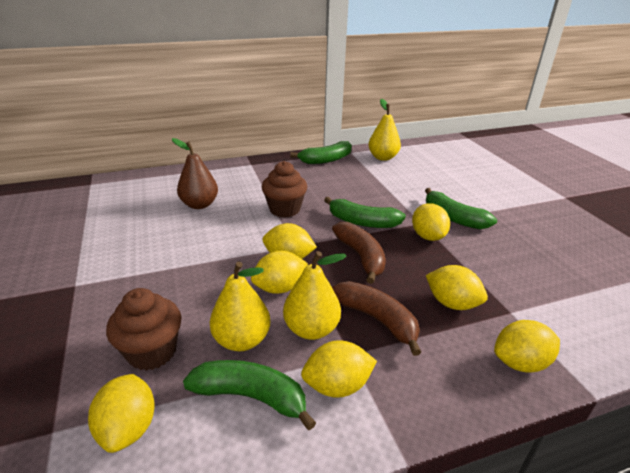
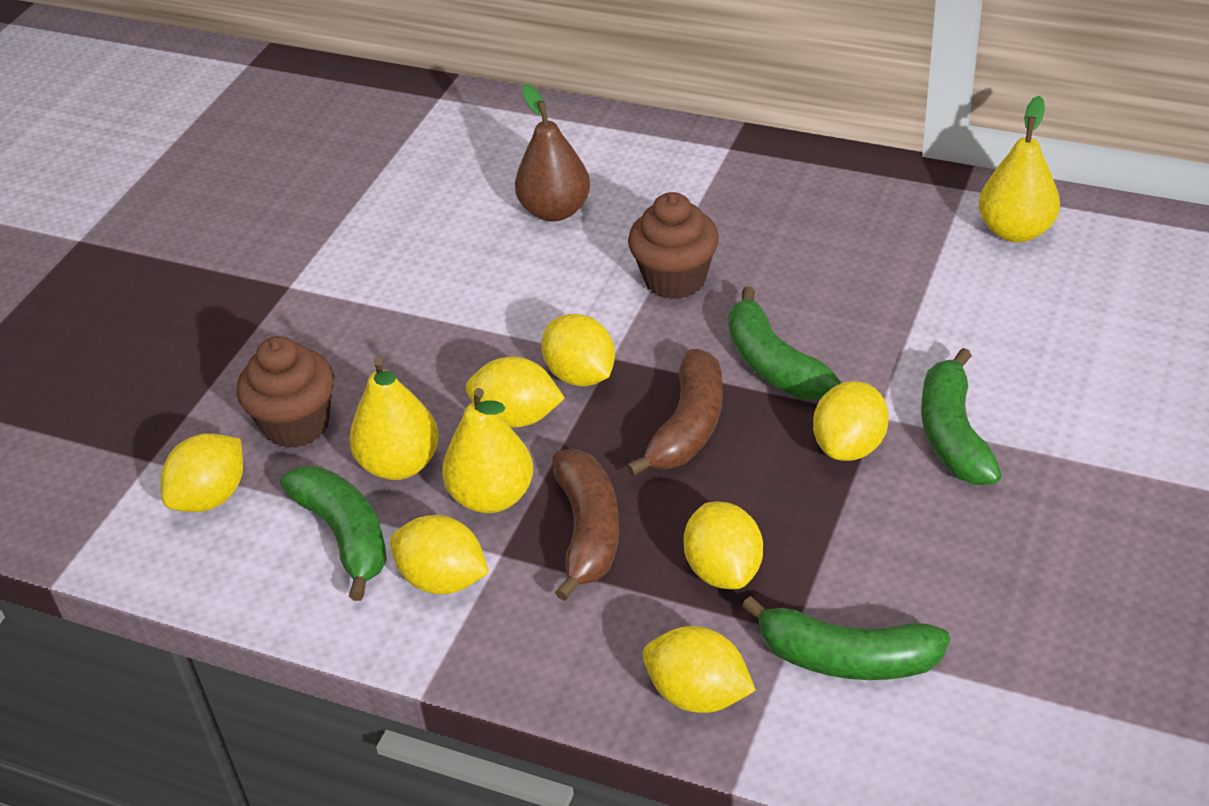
camera: 45 degrees right, 10 degrees up
green banana [290,141,352,164] -> green banana moved to [742,596,950,680]

